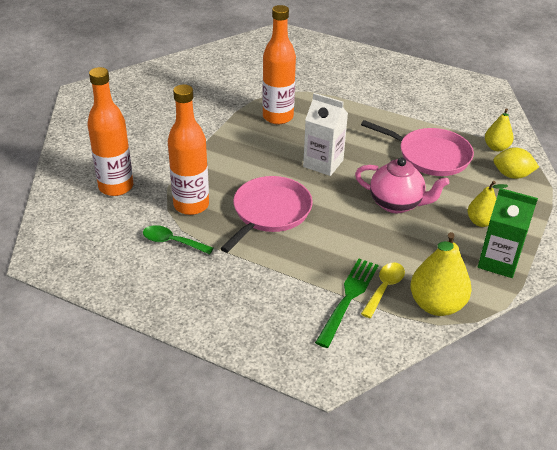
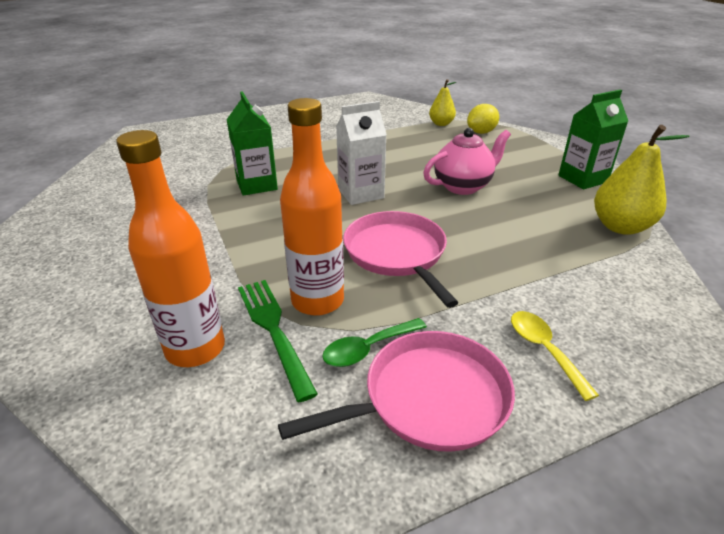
camera: 50 degrees left, 5 degrees down
orange bottle [262,5,296,124] -> green carton [226,91,278,196]
green fork [315,259,378,348] -> green fork moved to [238,280,318,402]
pink pan [361,120,474,176] -> pink pan moved to [278,331,515,452]
yellow spoon [361,263,405,318] -> yellow spoon moved to [511,311,599,401]
yellow pear [467,181,508,227] -> none

